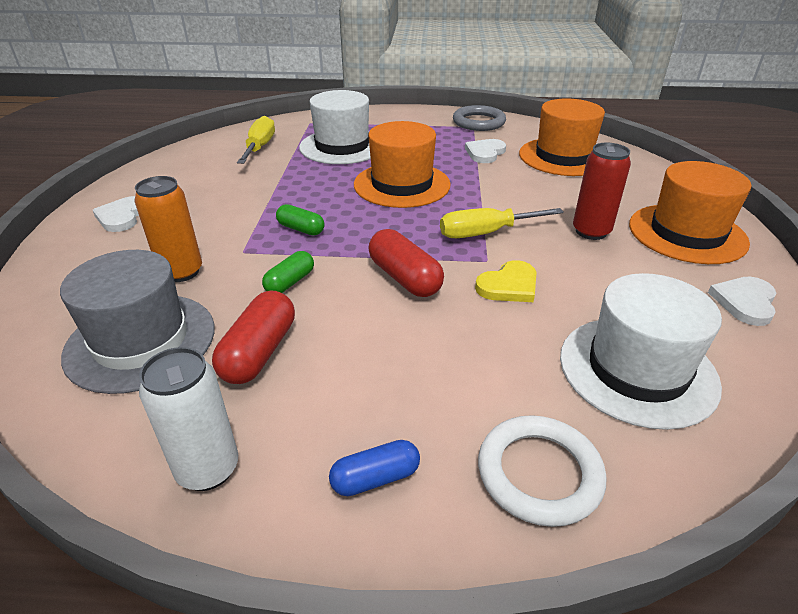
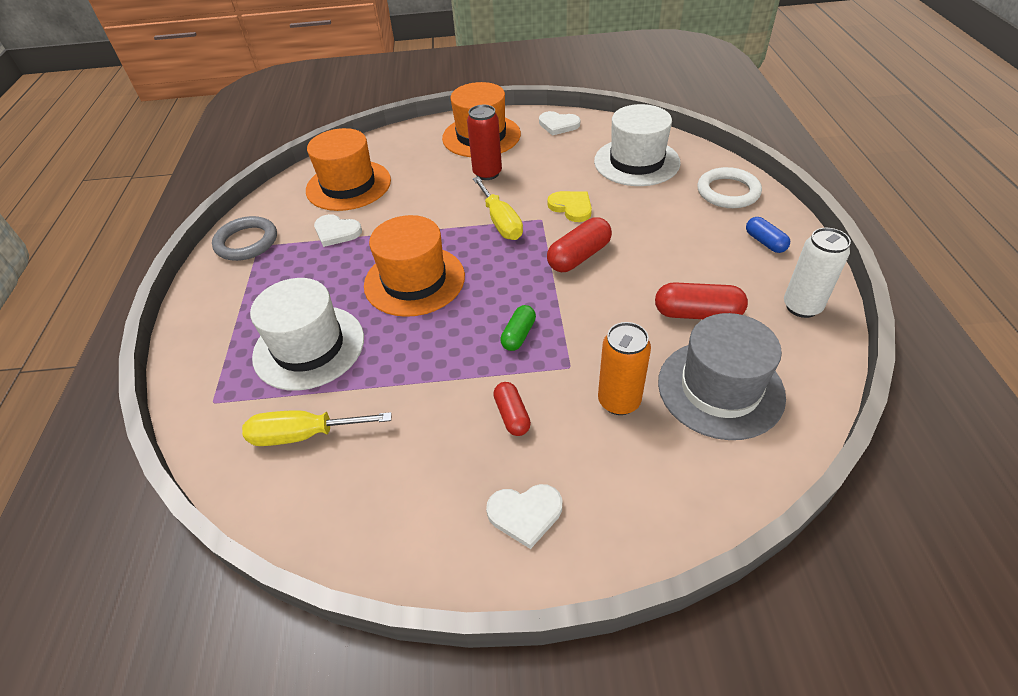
camera: 95 degrees left, 10 degrees up
green capsule [262,251,314,293] -> none
none -> red capsule [493,382,531,436]

